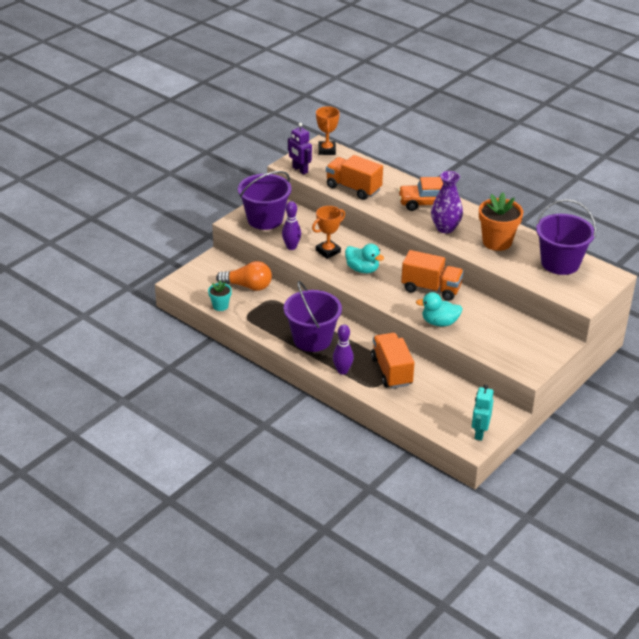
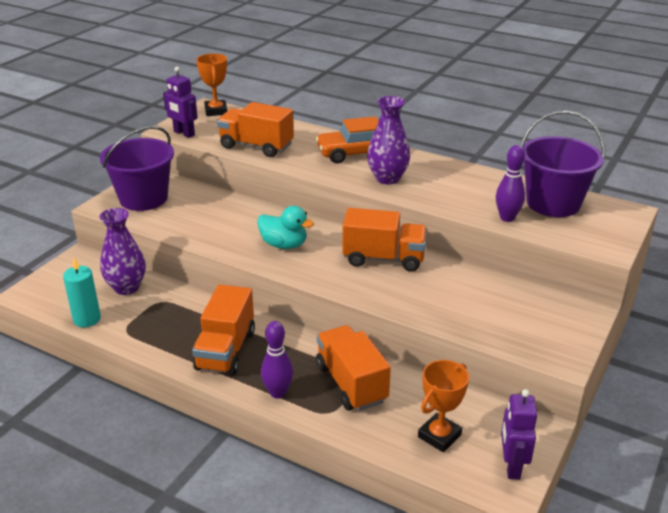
camera: 10 degrees left, 5 degrees down
turquoise flower pot [208,281,232,311] -> turquoise candle [63,258,101,327]
orange light bulb [216,261,272,291] -> purple vase [99,208,146,295]
purple bowling pin [282,201,301,250] -> purple bowling pin moved to [496,145,525,222]
purple bucket [284,281,342,352] -> orange truck [192,284,255,375]
orange trophy [312,206,345,259] -> orange trophy moved to [418,360,469,452]
turquoise duck [416,292,462,326] -> none
turquoise robot [472,384,494,441] -> purple robot [501,389,537,480]
orange flower pot [479,192,523,251] -> none

